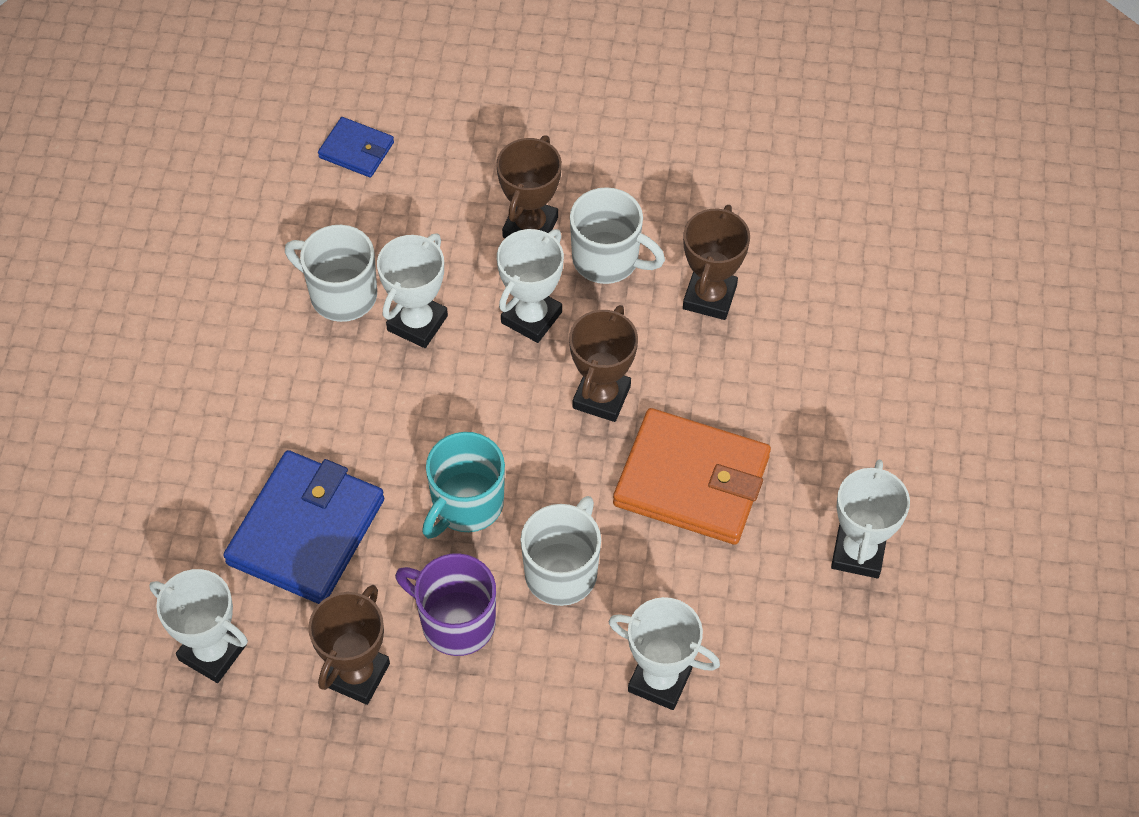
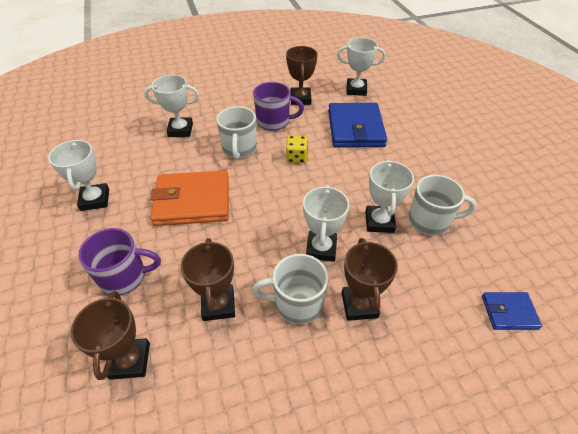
camera: 155 degrees right, 10 degrees down
turquoise mug [422,432,505,539] -> yellow dice [286,135,308,163]
brown trophy [569,305,638,422] -> brown trophy moved to [70,291,150,380]
none -> purple mug [78,228,161,295]

